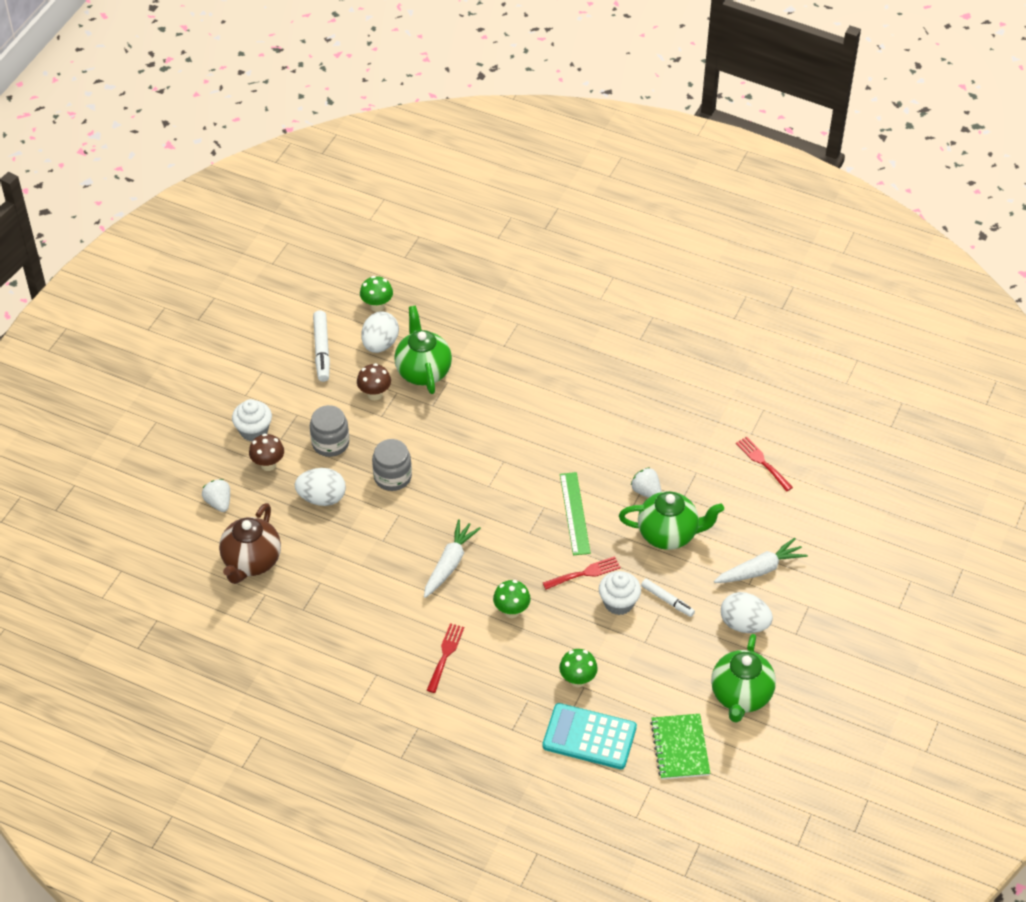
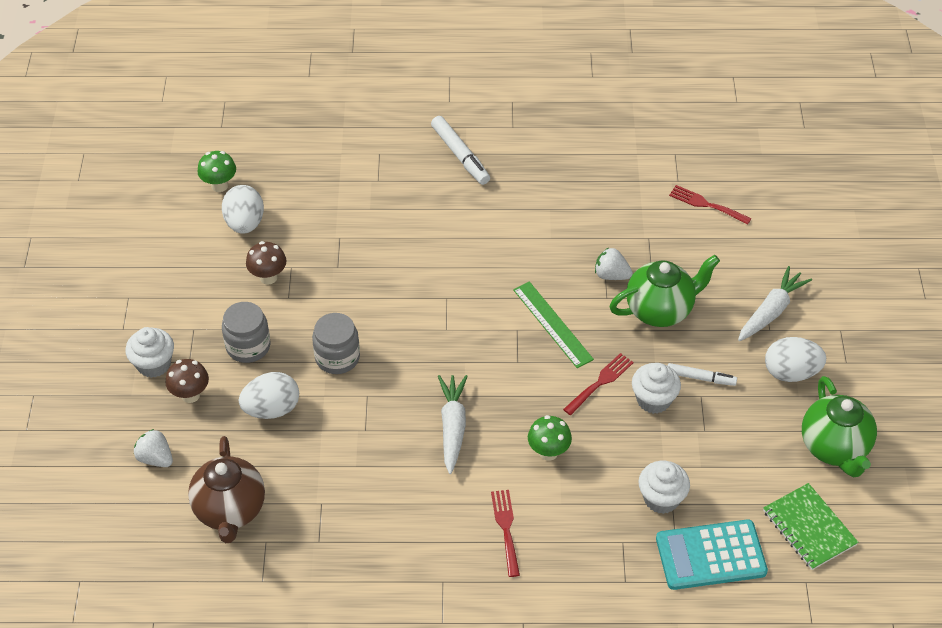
camera: 25 degrees left, 0 degrees up
white marker [313,310,330,382] -> white marker moved to [431,116,490,185]
green teapot [394,305,452,394] -> none
green mushroom [559,649,598,687] -> white cupcake [639,461,690,514]

